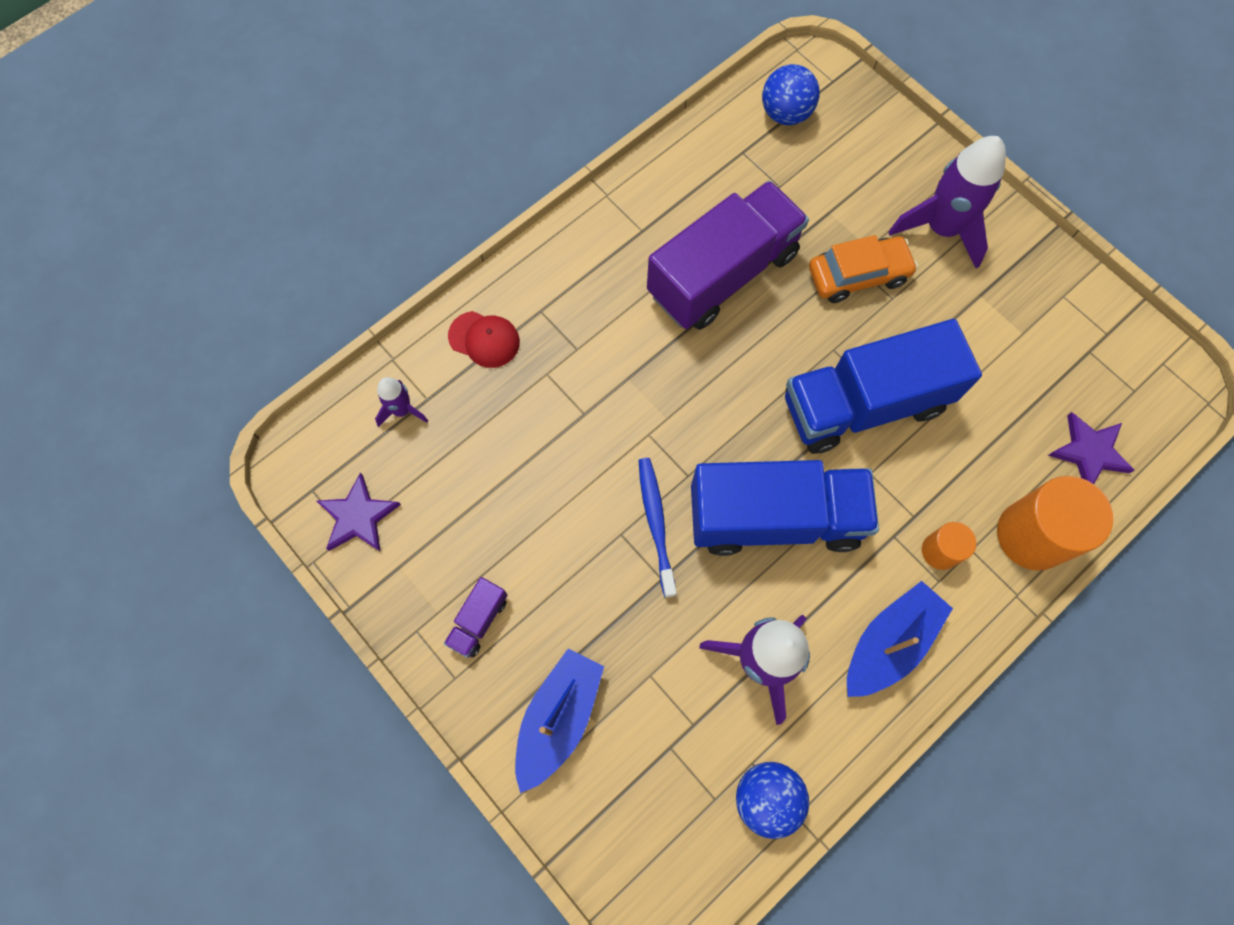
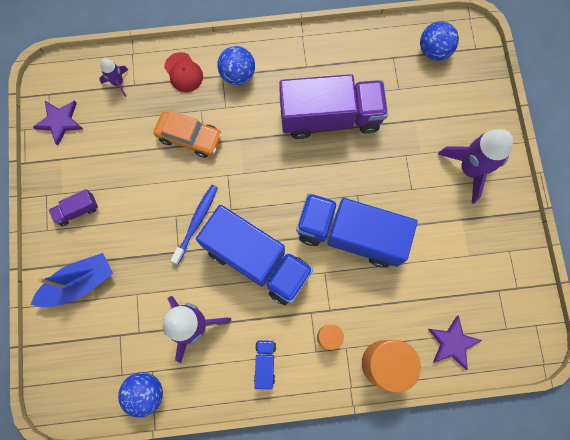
camera: 35 degrees right, 5 degrees up
orange car [809,235,918,303] -> orange car moved to [154,110,222,158]
blue boat [847,581,953,697] -> blue truck [254,340,276,389]
none -> blue ball [217,46,255,85]

